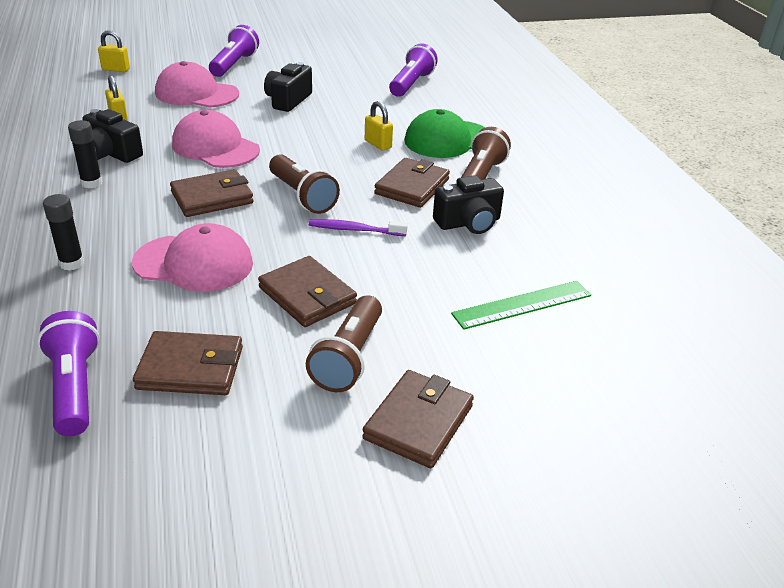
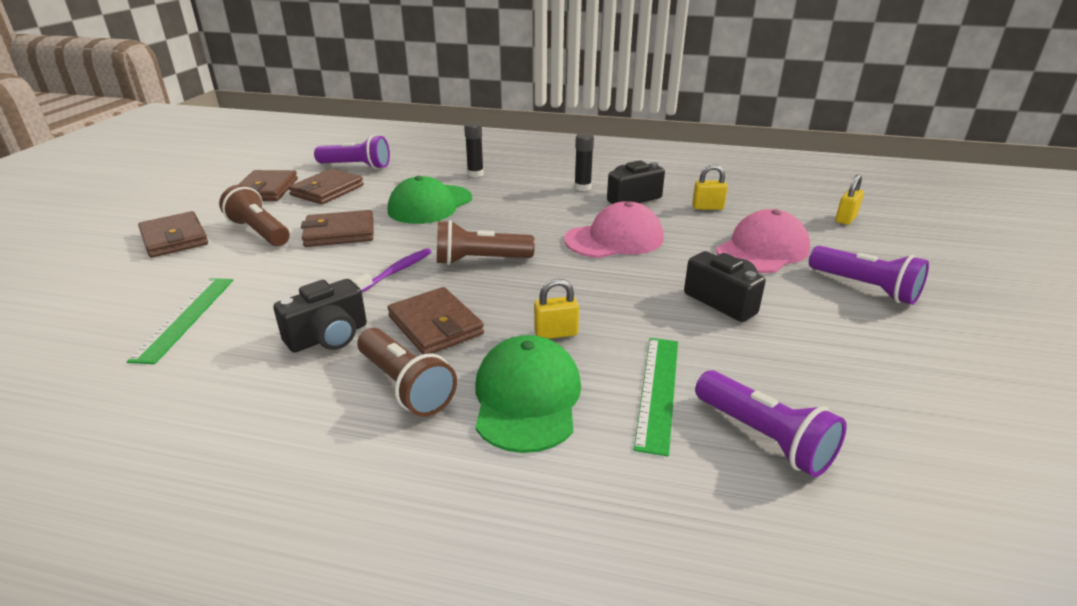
camera: 120 degrees right, 5 degrees down
pink cap [132,223,253,292] -> green cap [388,176,472,224]
brown wallet [170,169,253,217] -> brown wallet moved to [239,170,298,201]
black camera [433,175,504,234] -> black camera turned 135 degrees counterclockwise [273,279,367,352]
none -> green ruler [634,338,678,457]

